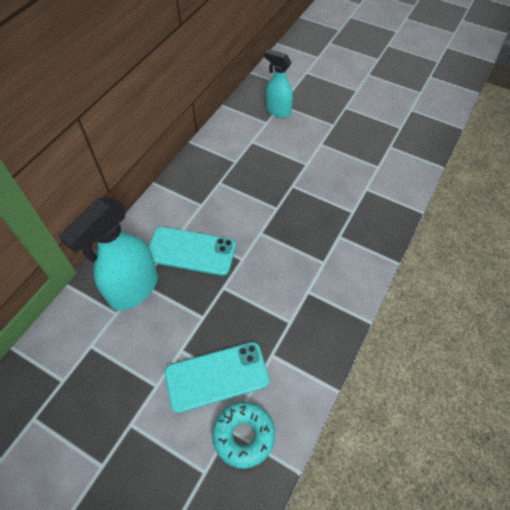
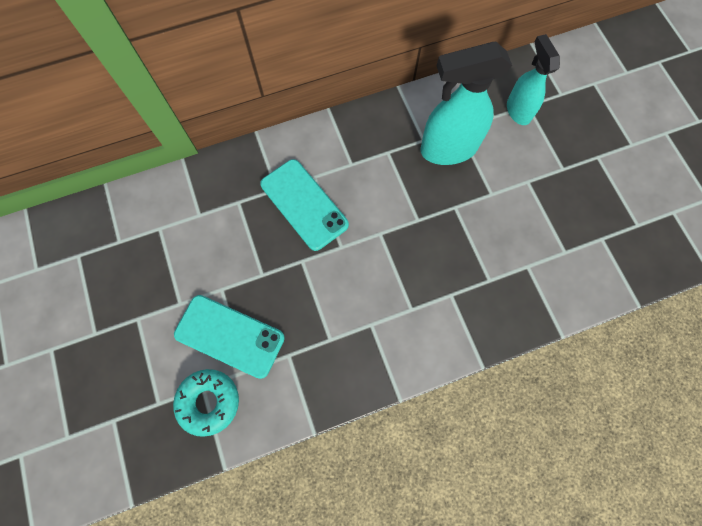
camera: 40 degrees right, 15 degrees up
turquoise spray bottle [59,198,158,311] -> turquoise spray bottle moved to [420,42,512,165]

